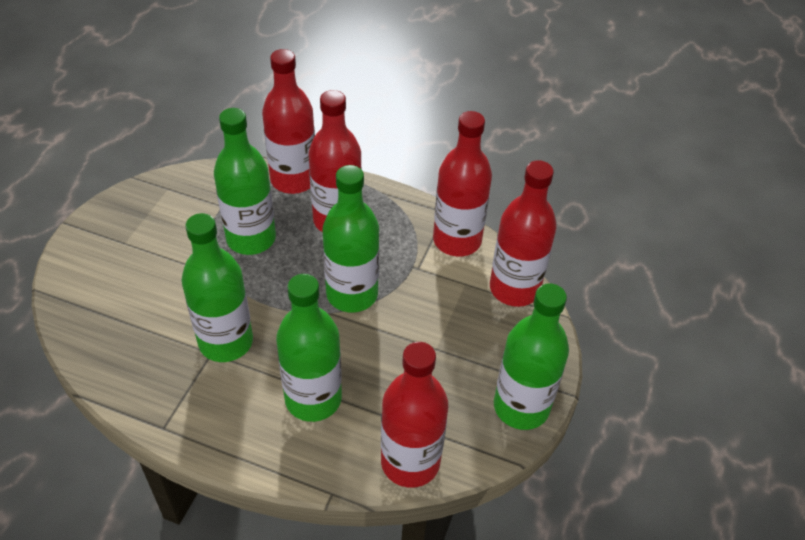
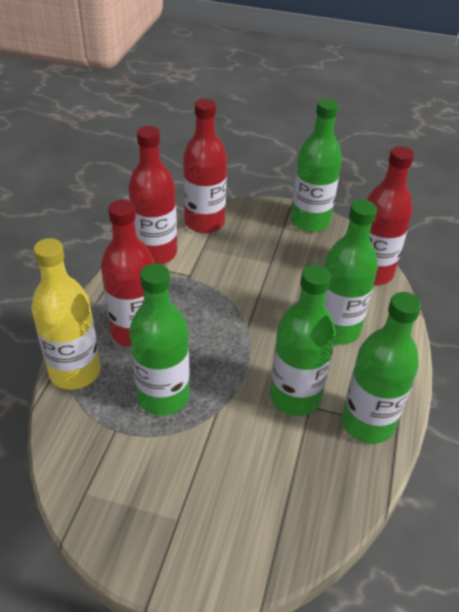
camera: 95 degrees left, 5 degrees down
red bottle [262,49,315,194] -> yellow bottle [31,238,101,390]
green bottle [322,165,379,313] -> green bottle moved to [342,292,421,444]

